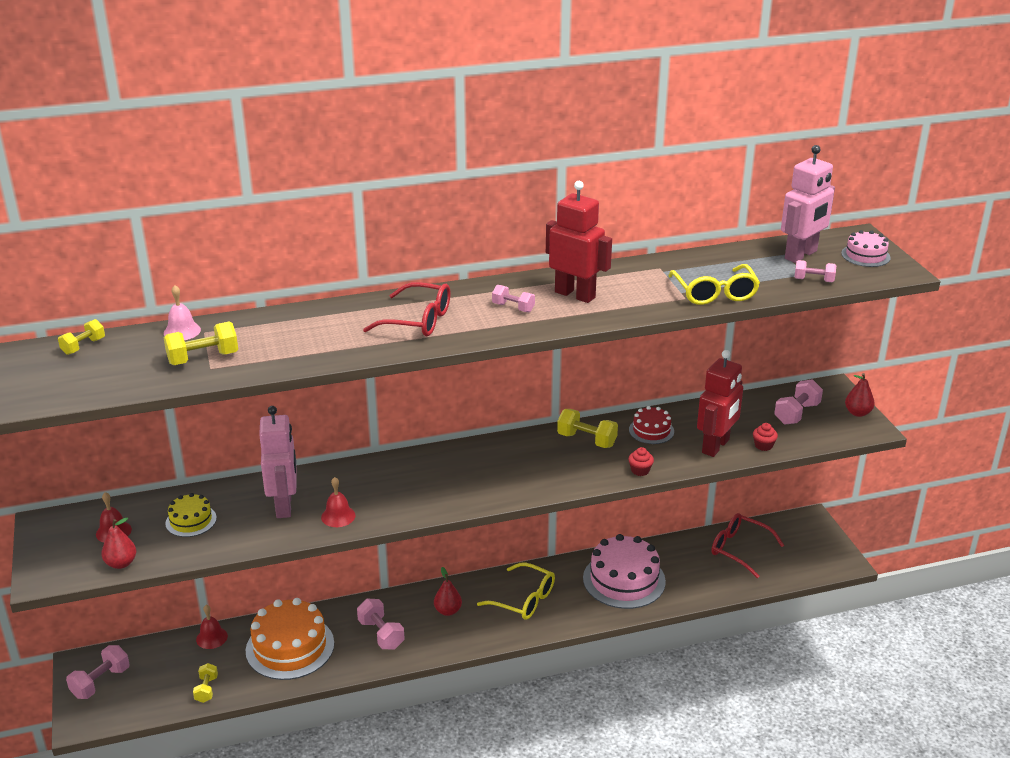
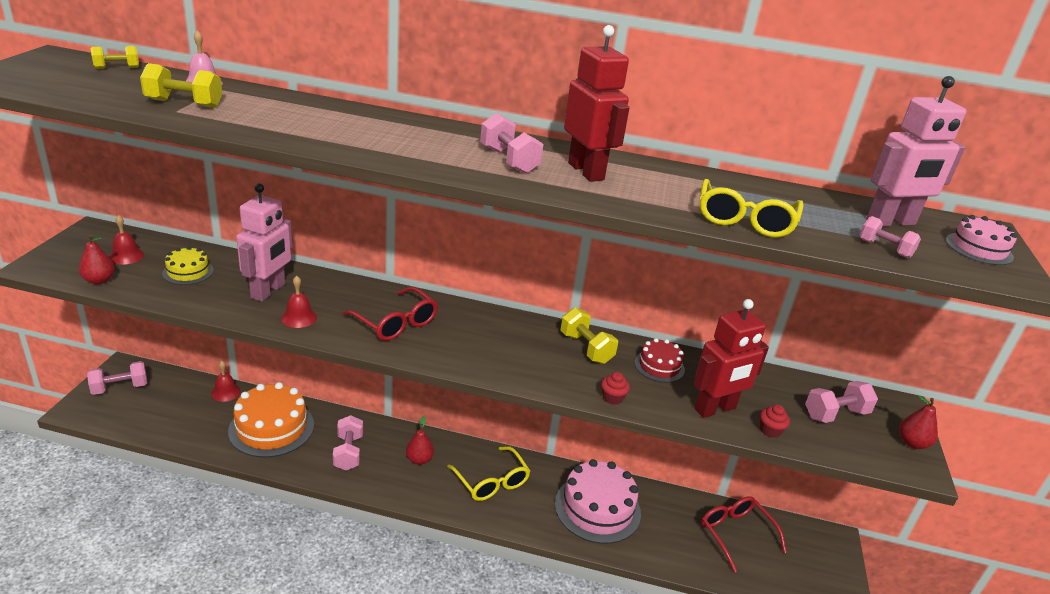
camera: 25 degrees right, 0 degrees up
yellow dumbbell [193,663,218,703] -> none
red glasses [363,282,451,336] -> red glasses moved to [342,287,438,341]
pink dumbbell [492,285,535,312] -> pink dumbbell [480,113,543,174], size x1.55

